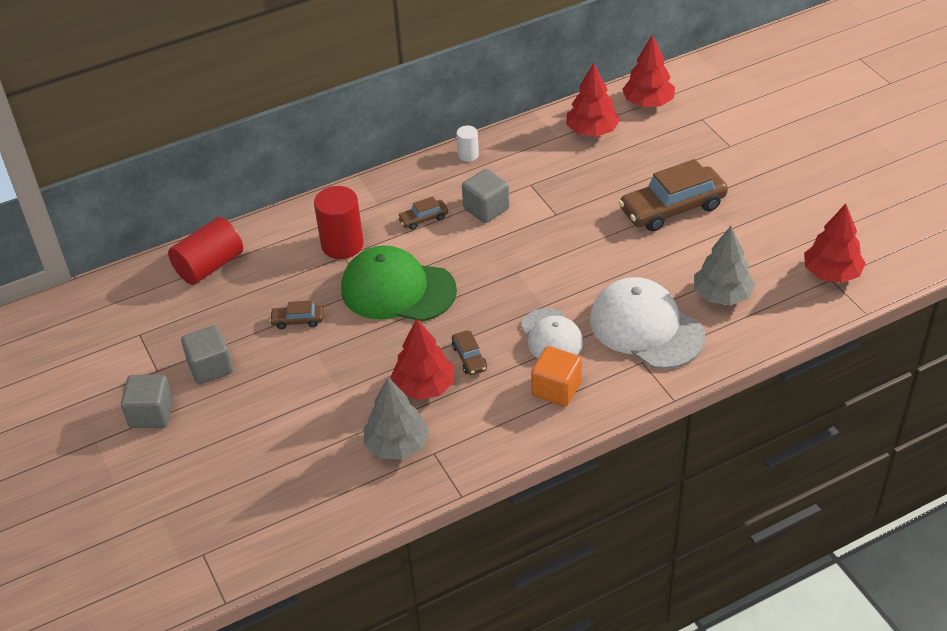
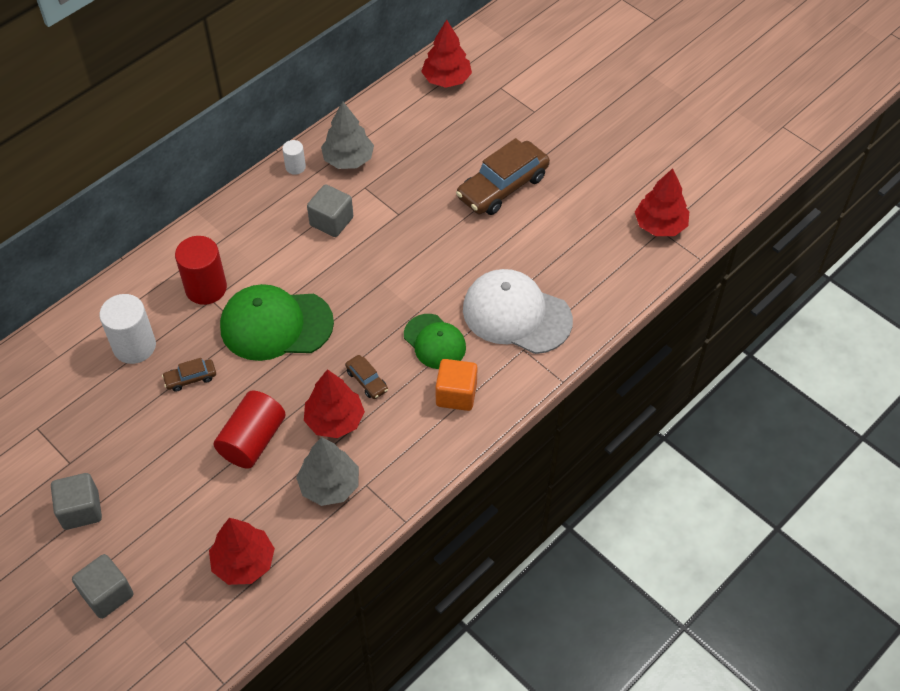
camera: 20 degrees left, 10 degrees up
red cylinder [168,217,243,285] -> red cylinder moved to [214,391,286,469]
grey cube [181,325,233,385] -> grey cube moved to [72,554,133,619]
brown car [397,197,448,230] -> none
white cap [521,308,583,359] -> green cap [404,314,466,369]
red tree [566,63,620,137] -> red tree moved to [209,518,275,585]
grey tree [694,226,755,306] -> grey tree moved to [321,101,374,169]
none -> white cylinder [99,294,156,364]

